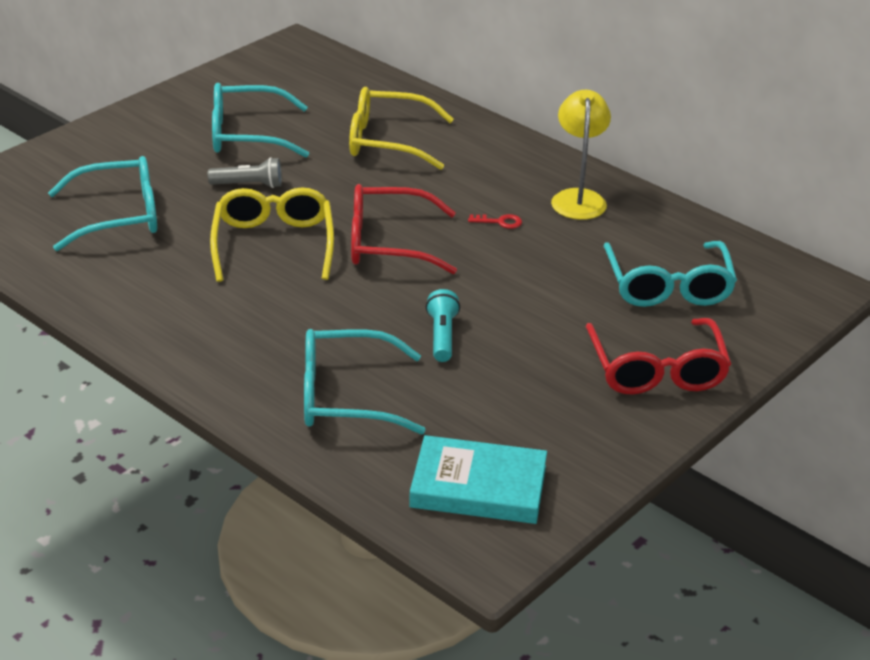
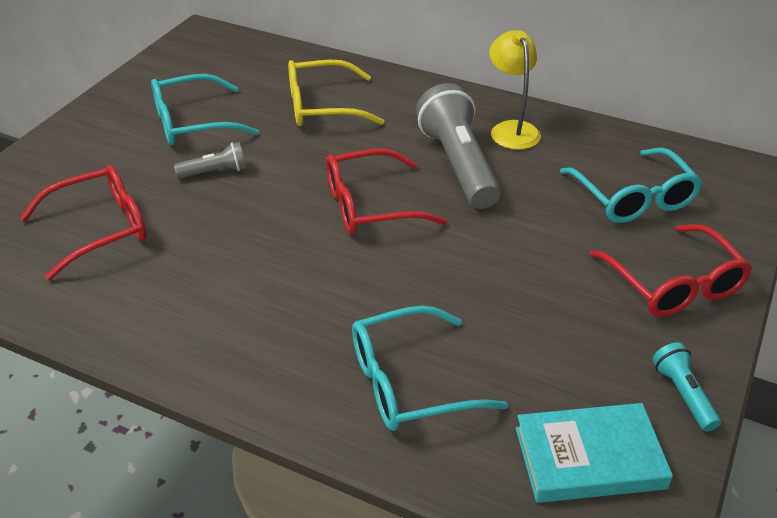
camera: 15 degrees left, 5 degrees up
turquoise glasses [48,156,157,251] -> red glasses [20,165,147,280]
yellow glasses [210,187,334,282] -> none
turquoise flashlight [426,289,460,362] -> turquoise flashlight moved to [652,342,721,432]
red key [468,214,522,229] -> grey flashlight [416,83,501,209]

